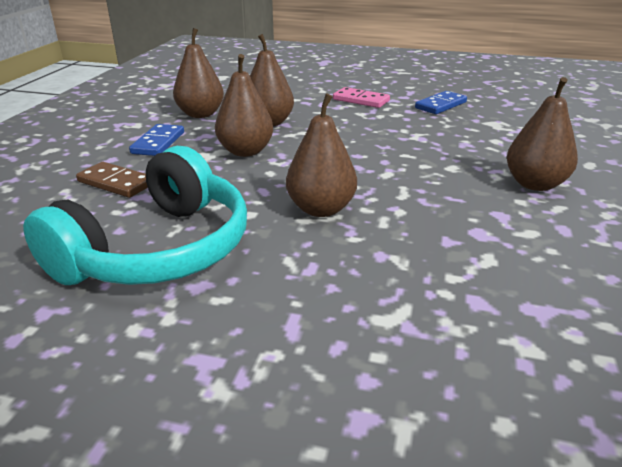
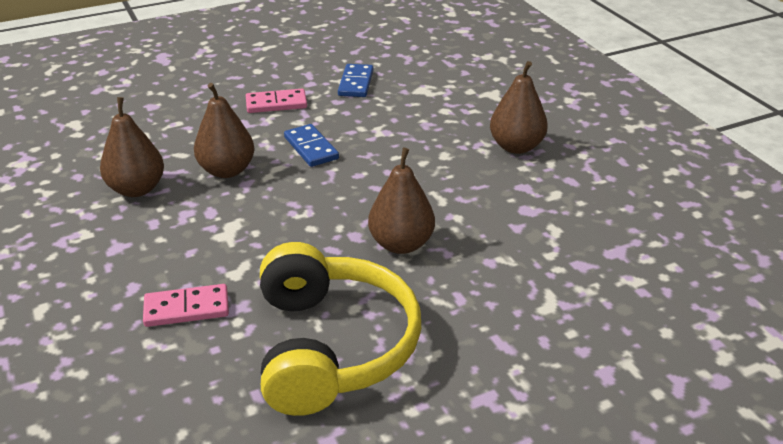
camera: 40 degrees left, 5 degrees up
turquoise headphones [23,146,247,285] -> yellow headphones [260,242,421,416]
brown domino [76,162,148,198] -> pink domino [143,284,229,327]
blue domino [129,124,184,156] -> blue domino moved to [284,124,339,167]
brown pear [215,54,273,157] -> none

